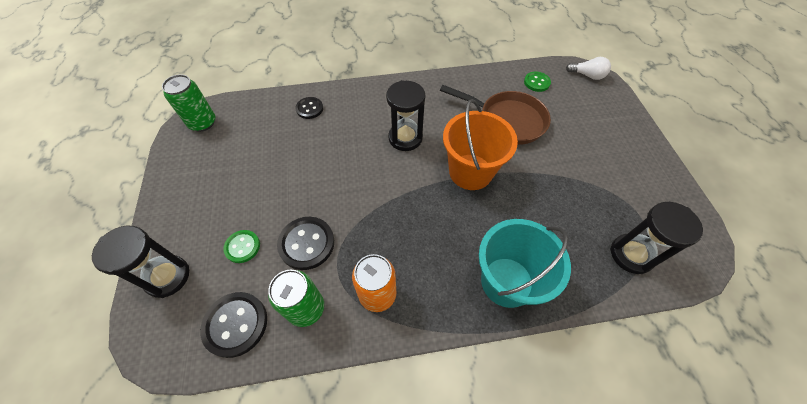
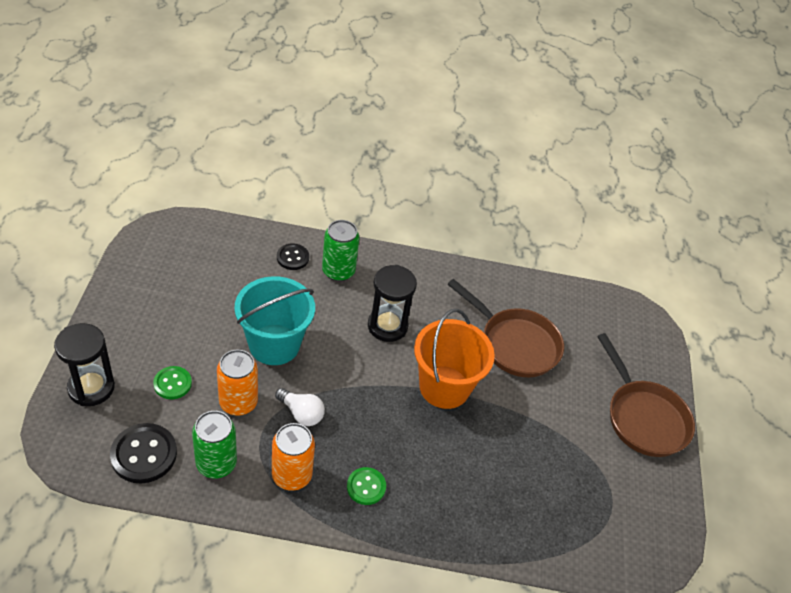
camera: 10 degrees right, 10 degrees down
green can [162,74,215,132] -> green can moved to [322,220,359,281]
black button [277,217,334,270] -> orange can [217,350,258,415]
turquoise bucket [479,219,571,308] -> turquoise bucket moved to [235,276,315,365]
green button [524,72,551,92] -> green button moved to [347,467,386,505]
white light bulb [566,57,611,80] -> white light bulb moved to [275,388,325,426]
black hourglass [610,202,703,274] -> none
none -> brown pan [597,333,695,457]

